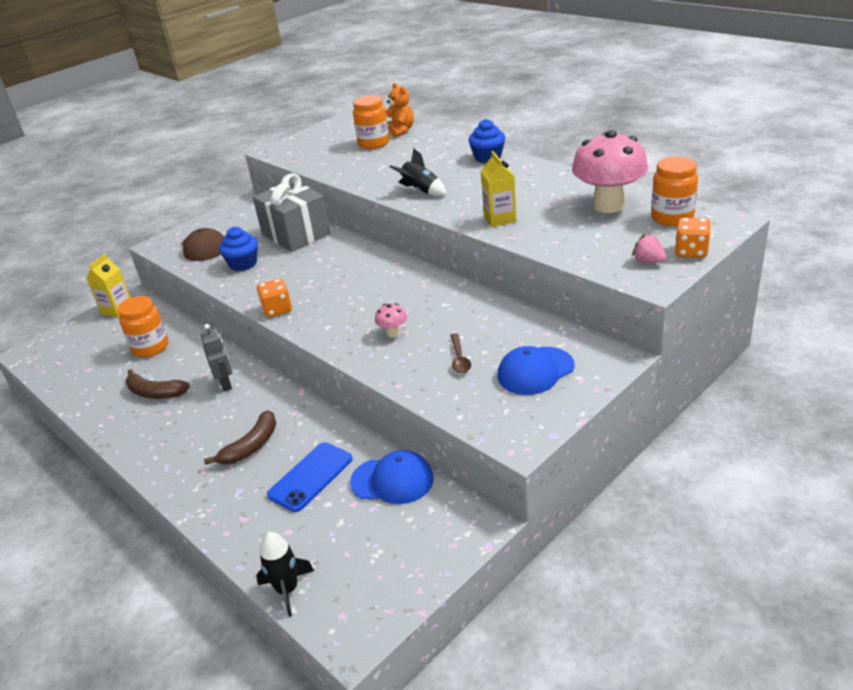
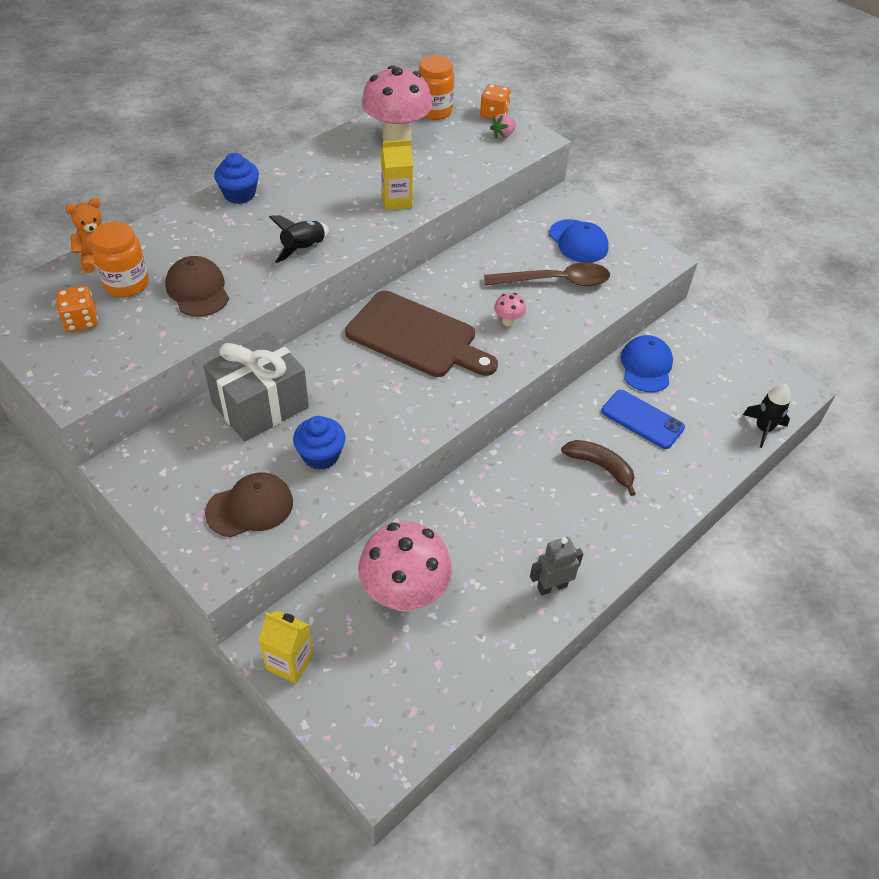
camera: 95 degrees left, 15 degrees up
orange jar [118,296,168,357] -> pink mushroom [358,522,452,612]
brown banana [126,369,190,399] -> none
grey robot [200,324,232,392] -> grey robot moved to [530,537,583,595]
orange dice [257,278,292,317] -> orange dice moved to [56,286,98,332]
brown spoon [450,333,471,373] -> brown spoon [484,262,610,286], size x2.00
none -> brown cap [165,256,229,316]
none -> brown cutting board [345,291,498,377]

